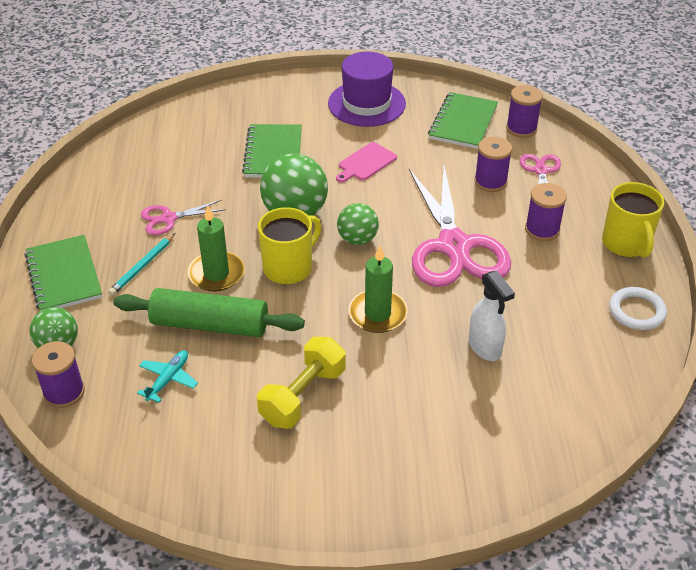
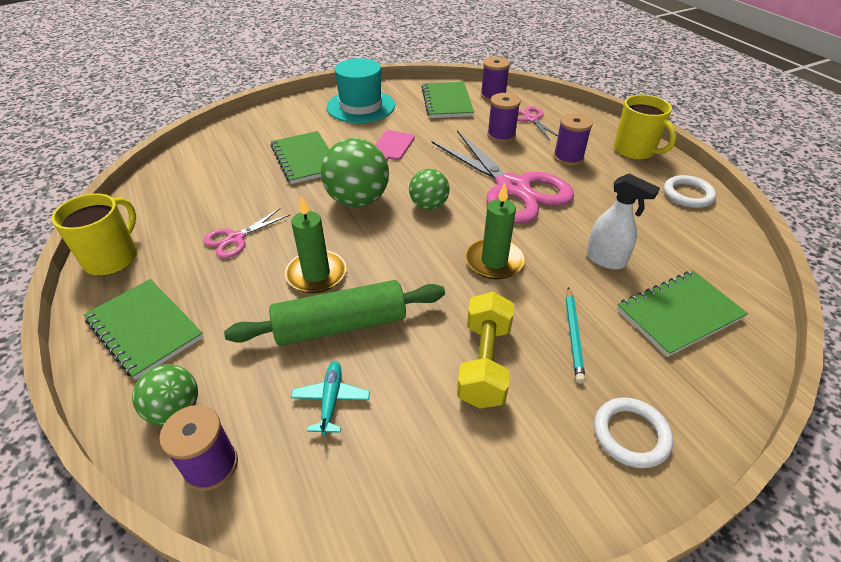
camera: 25 degrees left, 0 degrees up
turquoise pencil [108,233,175,296] -> turquoise pencil moved to [566,287,586,384]
yellow mug [258,207,321,284] -> yellow mug moved to [51,193,137,276]
purple hat [328,52,406,127] -> turquoise hat [327,58,395,123]
none -> white ring [594,397,673,468]
none -> green notebook [617,271,748,357]

